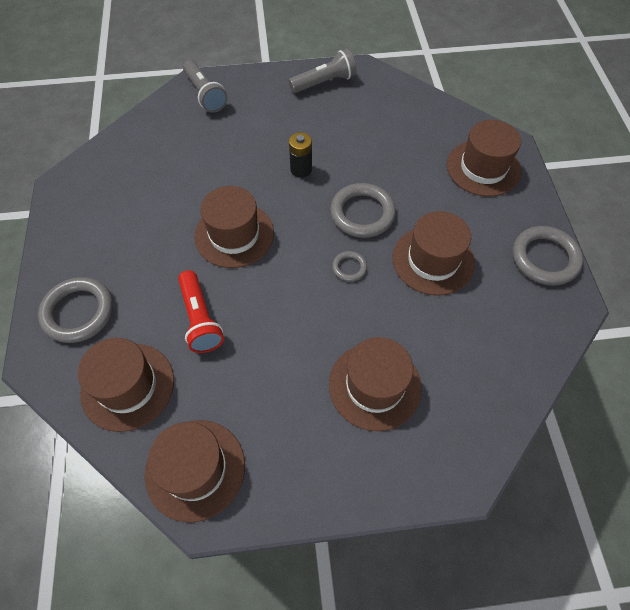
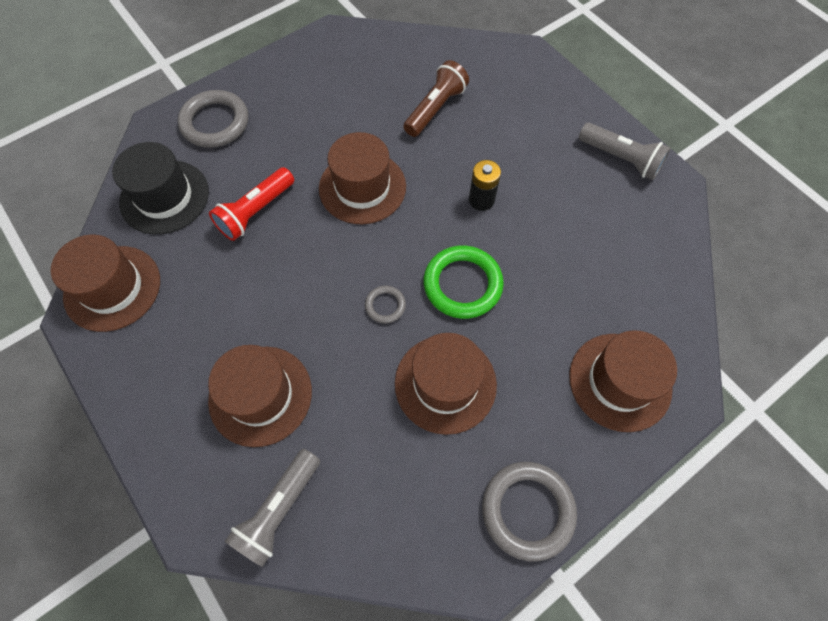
camera: 60 degrees right, 5 degrees up
brown hat [78,338,174,432] -> black hat [112,142,209,235]
grey flashlight [183,60,227,113] -> grey flashlight moved to [225,449,320,567]
grey ring [330,183,396,238] -> green ring [423,245,504,319]
none -> brown flashlight [403,60,469,137]

